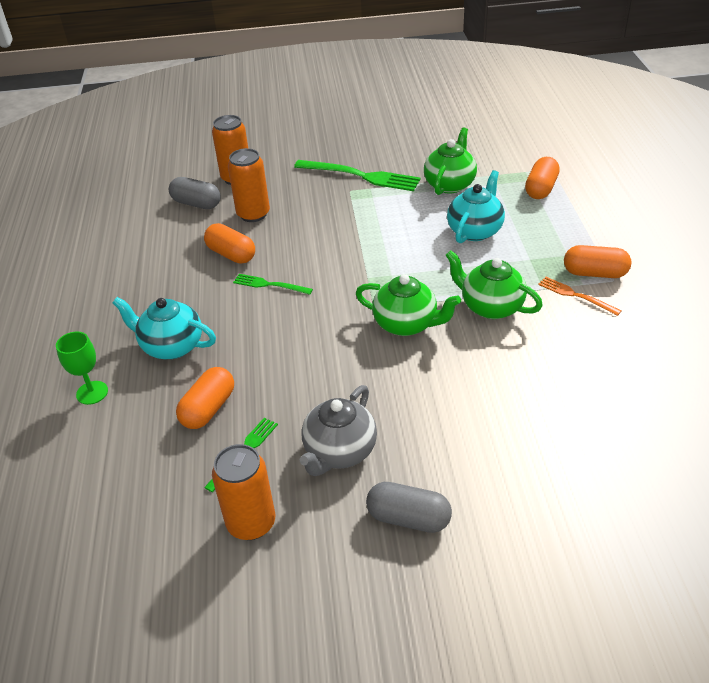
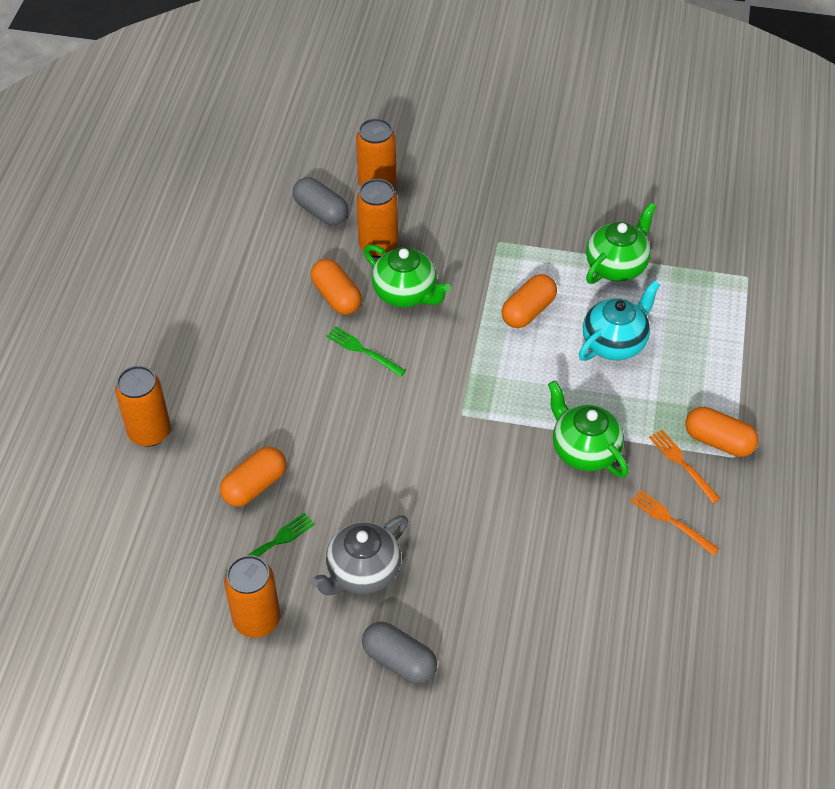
camera: 15 degrees right, 10 degrees up
green goblet [56,331,108,405] -> orange can [115,366,171,447]
turquoise teapot [113,297,216,359] -> none
green fork [294,160,421,191] -> none
green teapot [355,274,461,336] -> green teapot moved to [364,244,451,307]
orange capsule [525,157,560,199] -> orange capsule moved to [502,274,557,328]
none -> orange fork [630,490,719,556]

